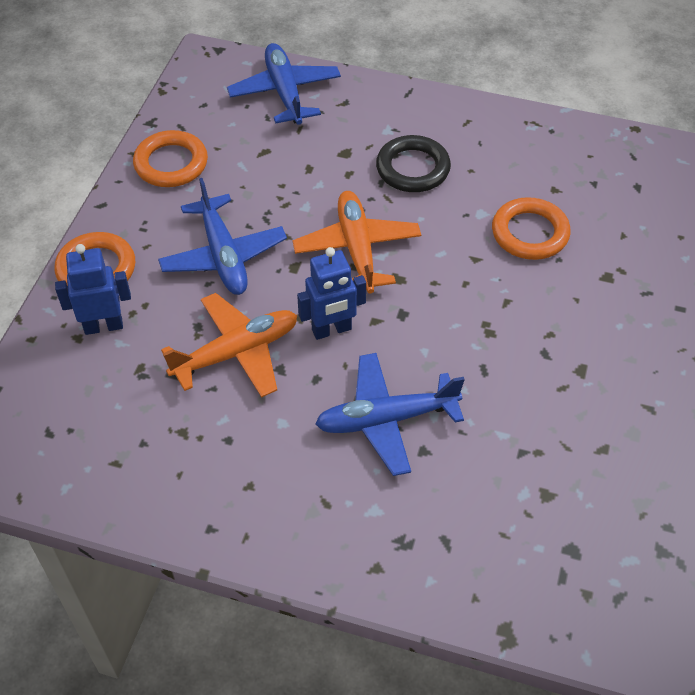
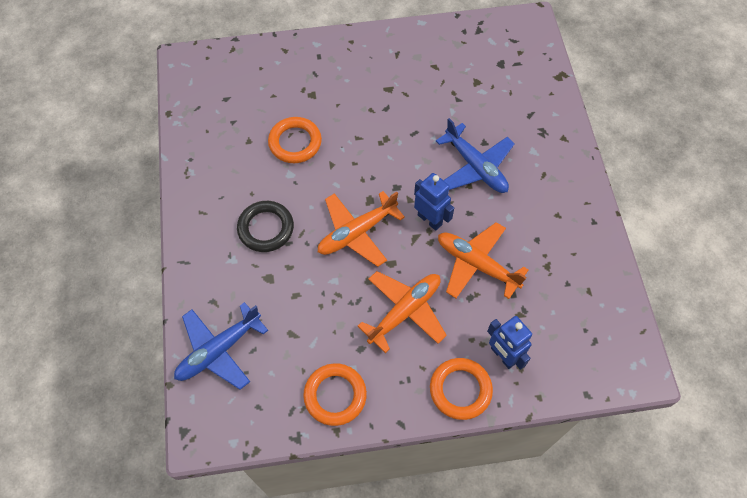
camera: 115 degrees left, 10 degrees up
blue plane [158,178,287,295] -> orange plane [358,271,447,353]

